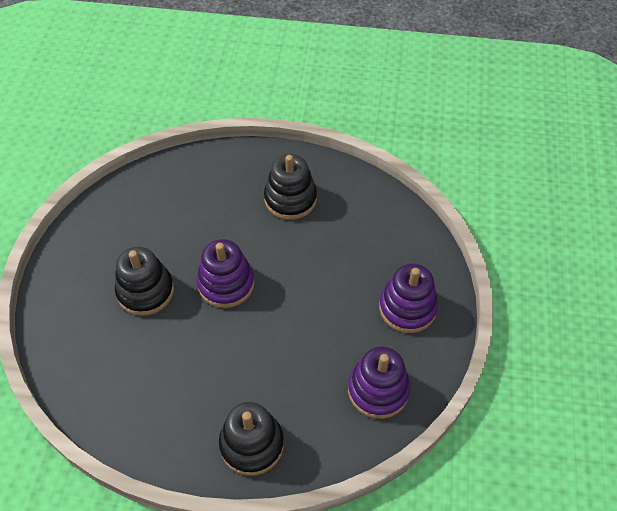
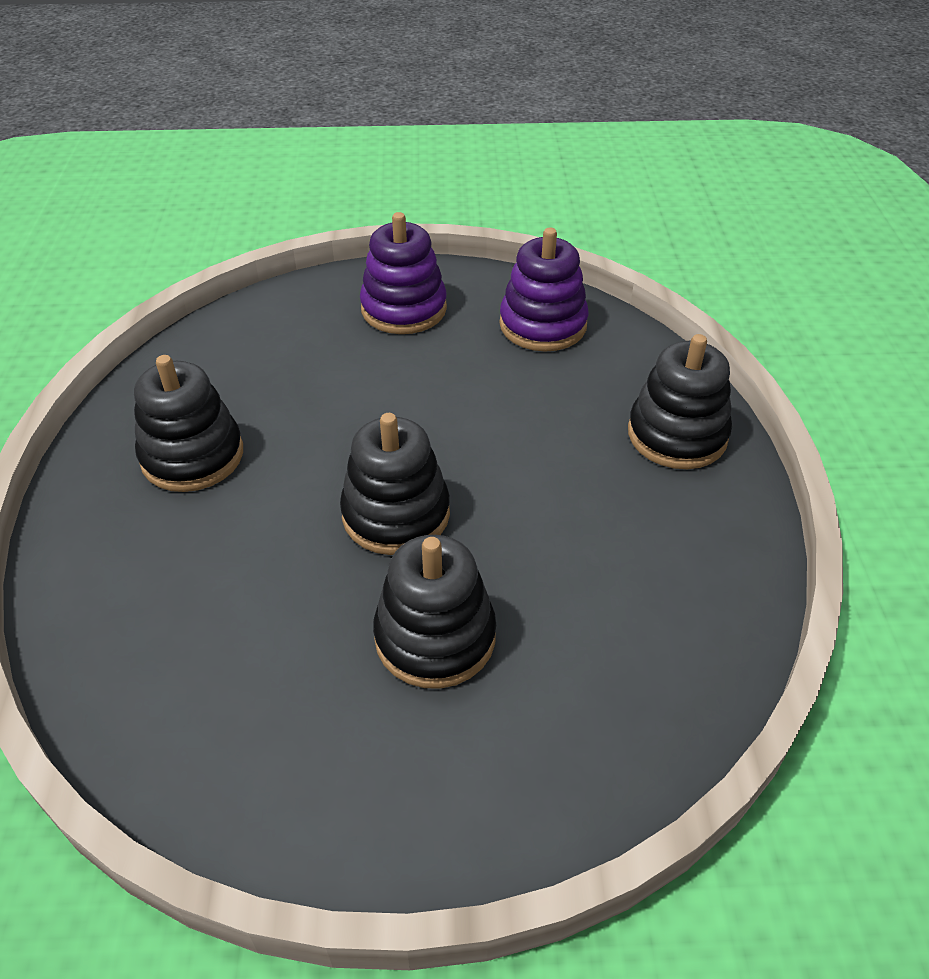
camera: 100 degrees left, 10 degrees down
purple stacking toy [197,239,255,308] -> black stacking toy [340,413,450,555]

